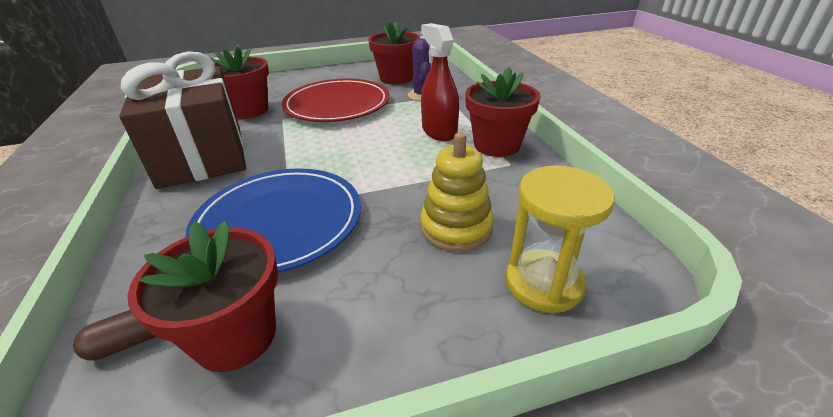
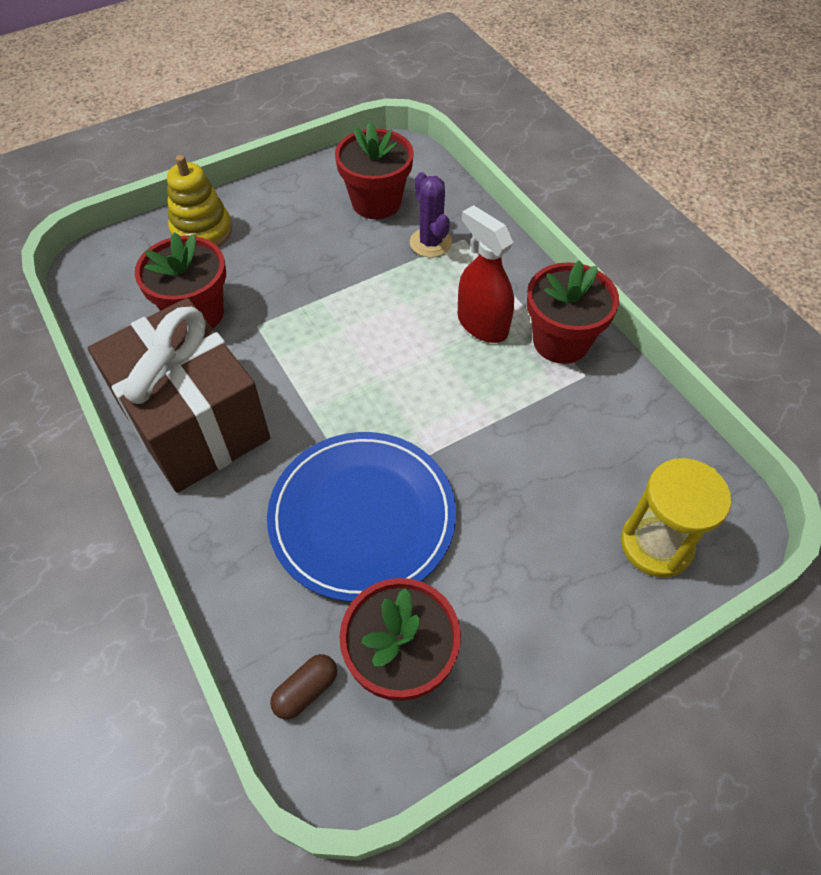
camera: 15 degrees left, 20 degrees up
red plate [281,79,390,122] -> none
yellow stacking toy [420,132,494,252] -> yellow stacking toy moved to [167,155,232,247]

